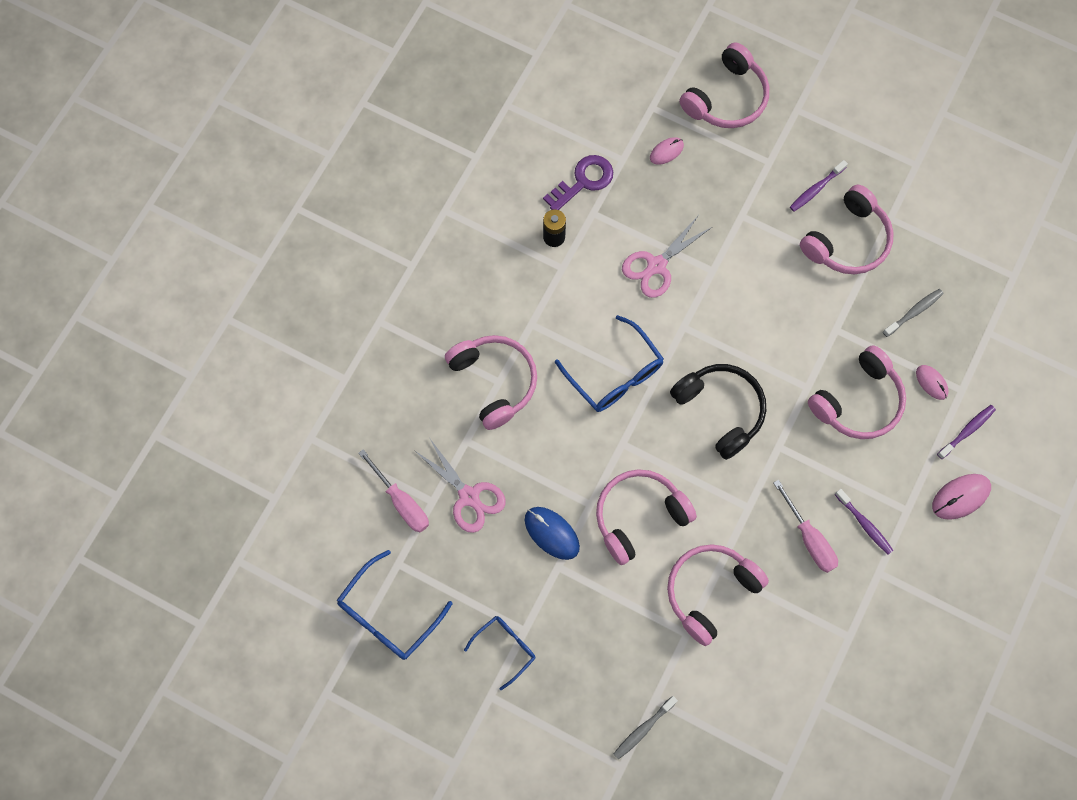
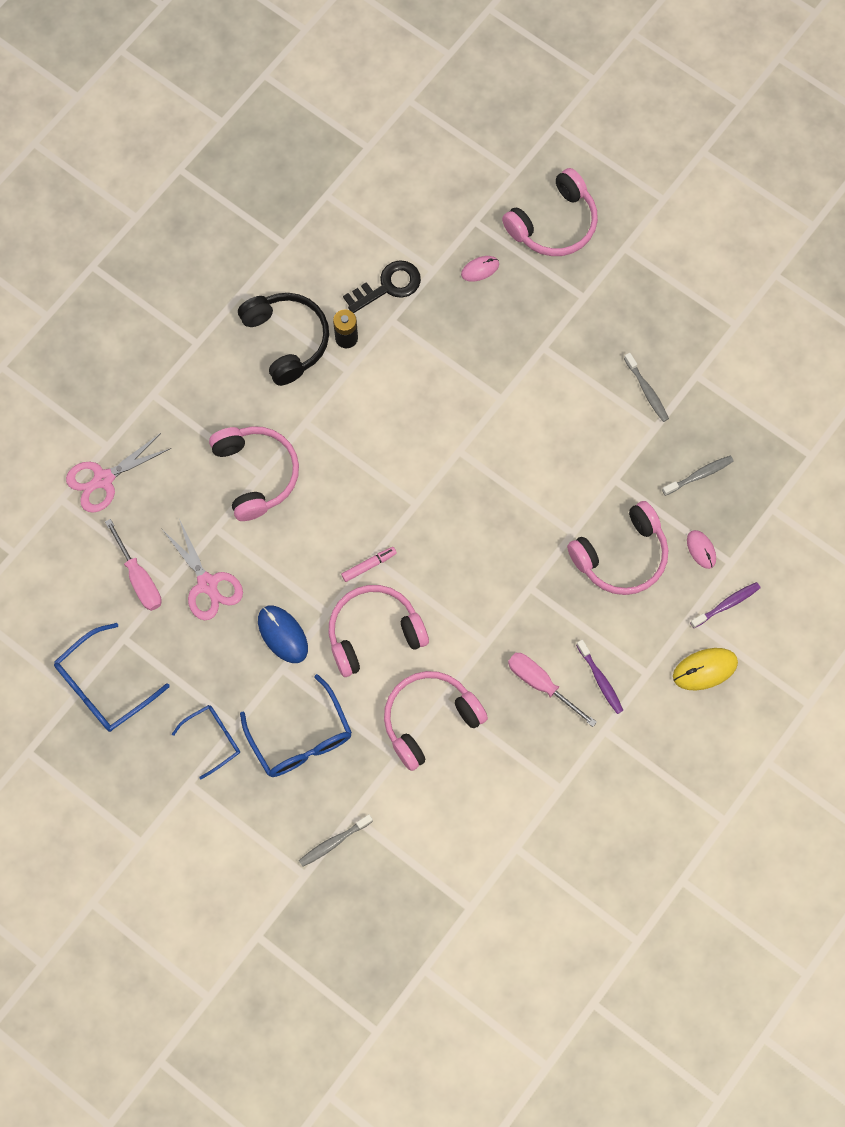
camera: 10 degrees right, 0 degrees up
purple key [543,155,613,210] -> black key [343,260,421,313]
blue glasses [555,315,664,412] -> blue glasses moved to [240,674,352,777]
pink scissors [622,216,712,298] -> pink scissors moved to [66,433,171,513]
black headphones [670,364,766,460] -> black headphones moved to [238,293,329,386]
pink screwdriver [773,480,838,573] -> pink screwdriver turned 150 degrees clockwise [508,653,597,727]
purple toothbrush [790,160,848,212] -> none
pink headphones [800,185,893,274] -> grey toothbrush [624,353,669,422]
pink mouse [932,474,991,520] -> yellow mouse [673,648,738,690]
none -> pink marker [341,547,397,582]

